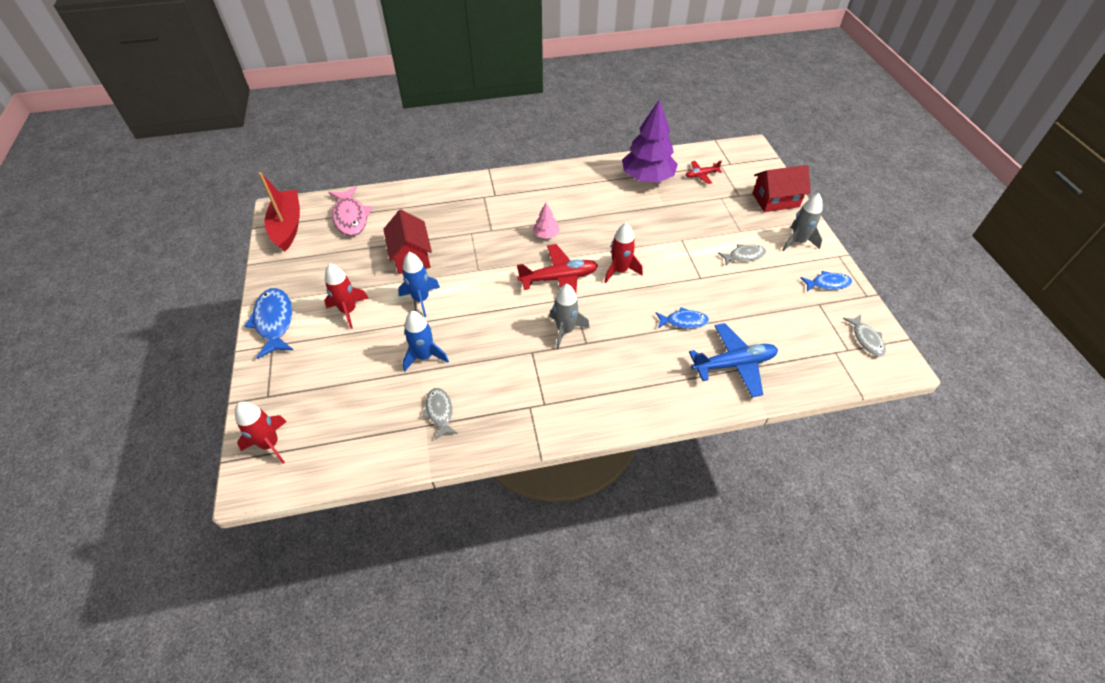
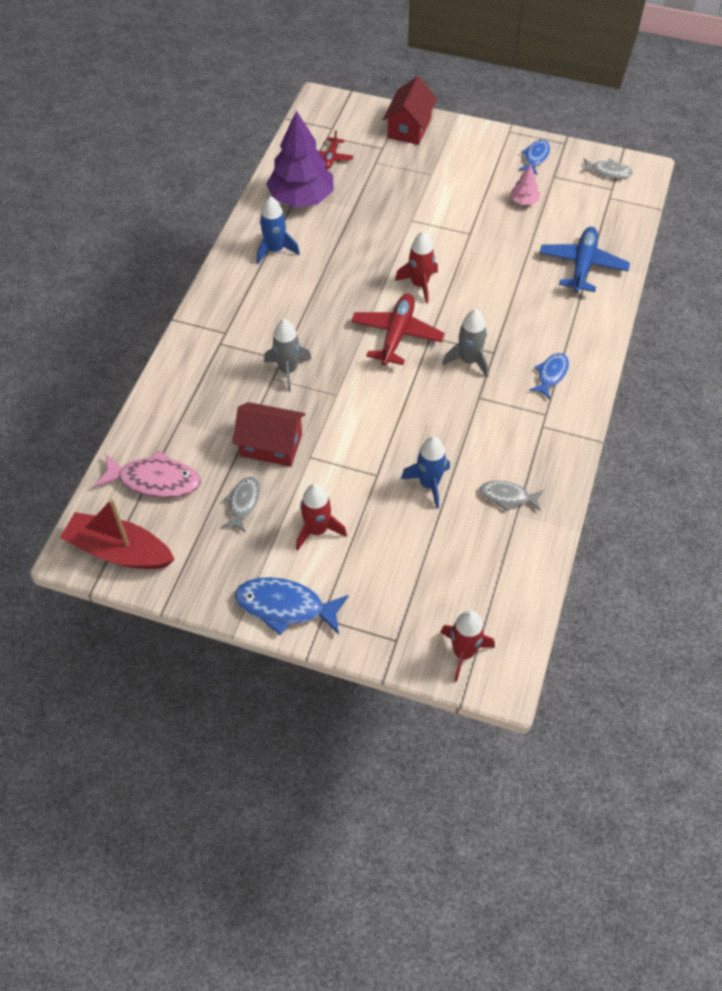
camera: 60 degrees left, 5 degrees up
blue rocket [398,252,440,317] -> blue rocket moved to [257,196,300,264]
pink tree [533,203,560,239] -> pink tree moved to [510,164,540,205]
blue fish [656,307,709,329] -> blue fish moved to [529,353,569,399]
grey fish [718,244,766,266] -> grey fish moved to [222,477,260,533]
grey rocket [783,193,822,251] -> grey rocket moved to [264,319,311,392]

